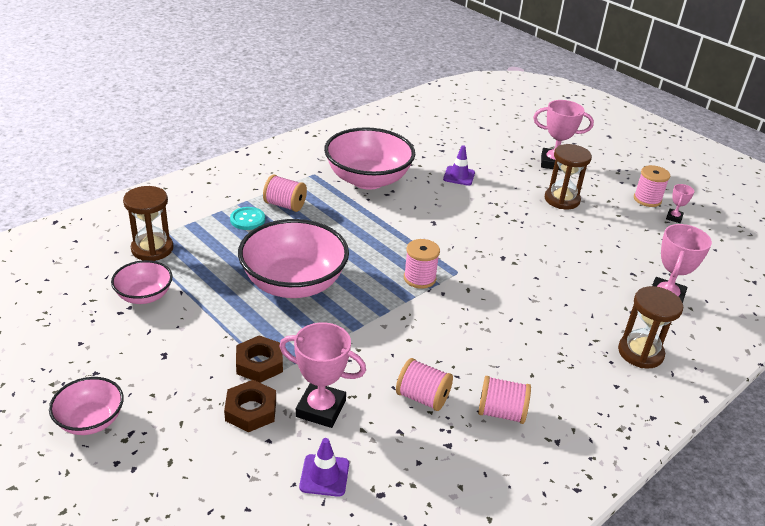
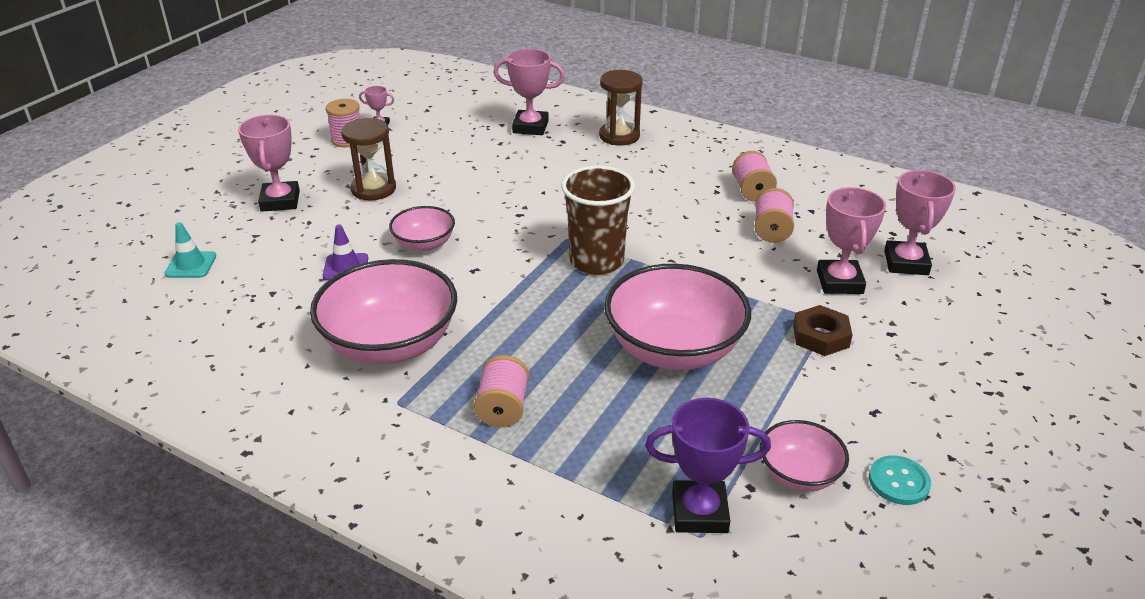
camera: 105 degrees left, 0 degrees up
pink bowl [49,377,124,435] -> pink bowl moved to [389,206,455,252]
brown hourglass [123,186,173,261] -> purple trophy [645,398,771,533]
brown nut [224,380,276,432] -> none
turquoise button [230,207,265,230] -> turquoise button moved to [869,455,931,505]
purple traffic cone [299,438,349,497] -> pink trophy [884,170,956,275]
pink spool [404,239,440,289] -> brown cup [561,166,635,275]
none -> turquoise traffic cone [164,222,216,278]

